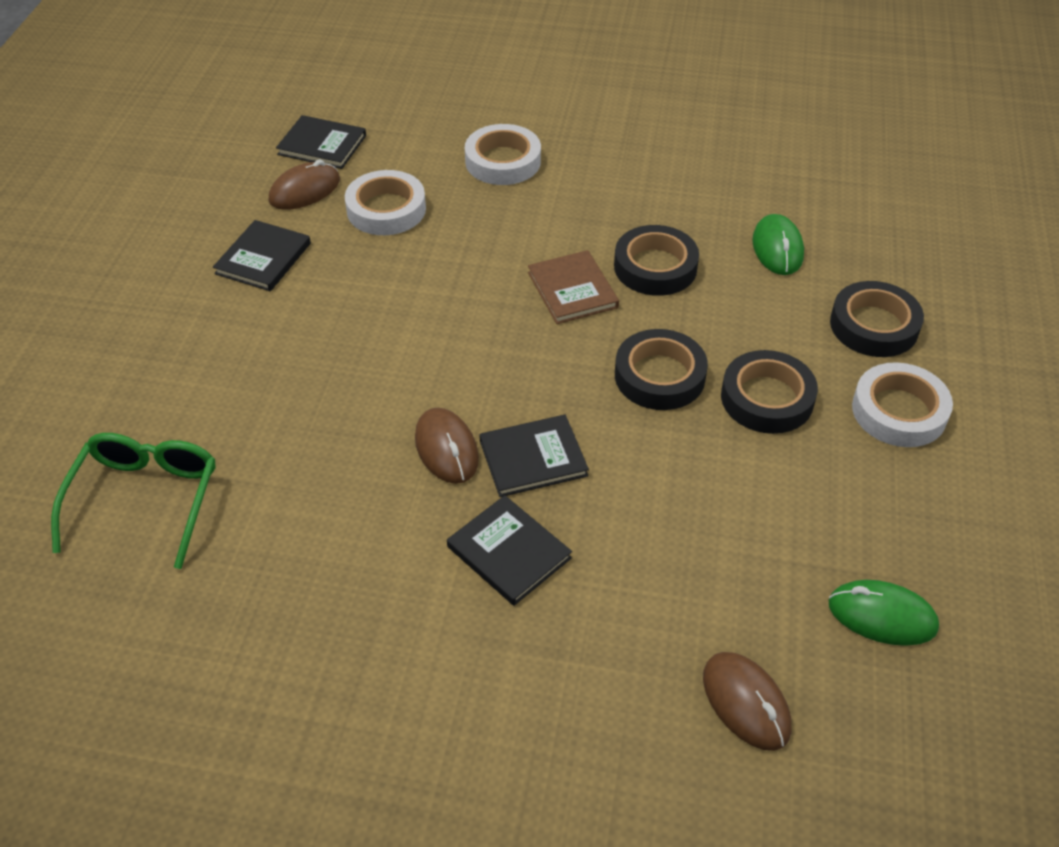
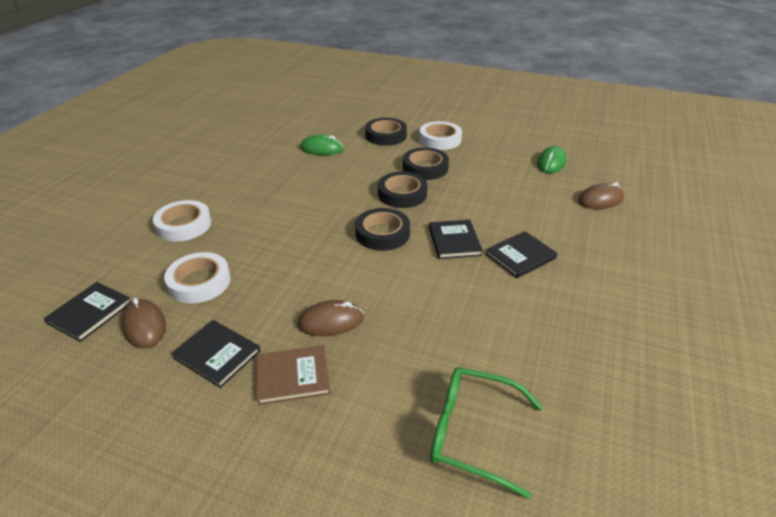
camera: 80 degrees left, 10 degrees down
brown mouse [415,408,479,484] -> brown mouse moved to [297,300,364,336]
brown book [528,250,619,324] -> brown book moved to [257,345,331,405]
black tape [614,225,699,296] -> black tape moved to [355,208,410,251]

